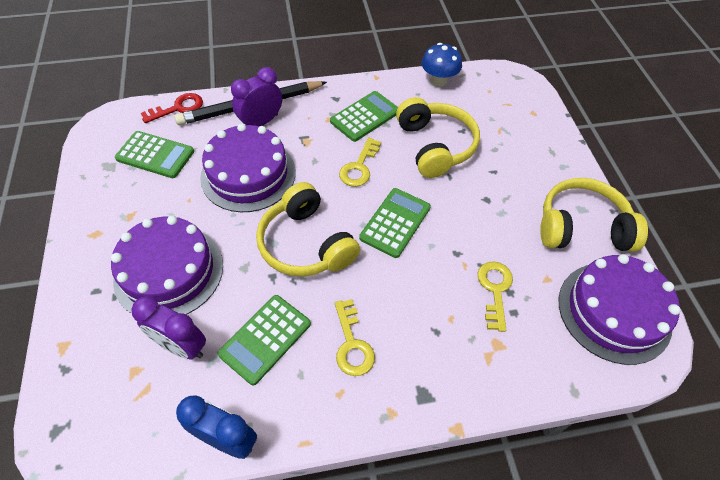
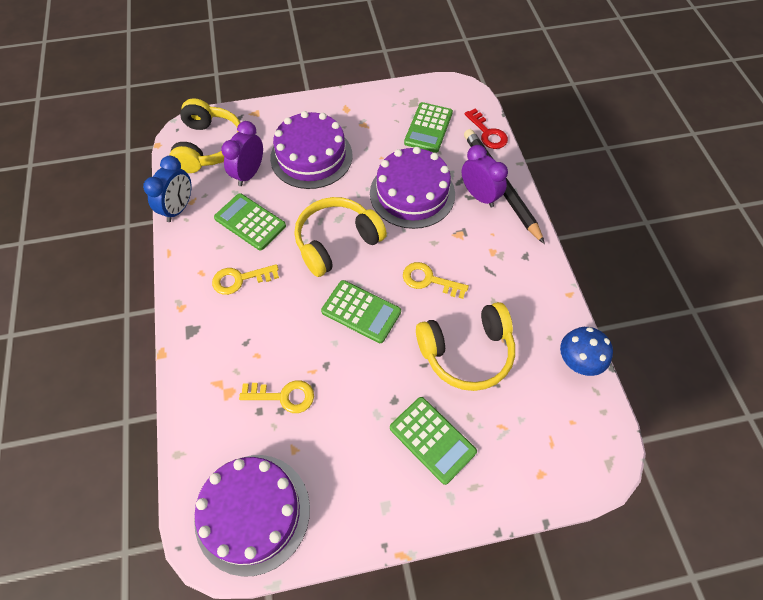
camera: 90 degrees right, 5 degrees up
green calculator [330,91,398,142] -> green calculator moved to [390,397,477,485]
yellow headphones [540,178,648,252] -> yellow headphones moved to [169,98,241,173]

